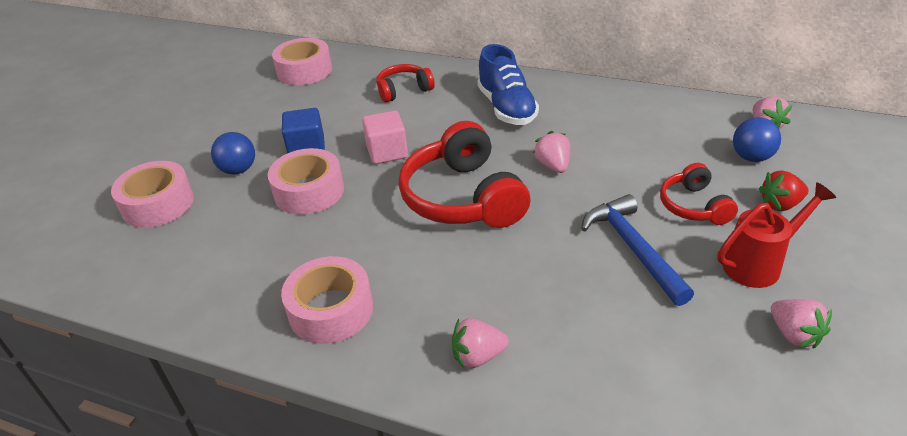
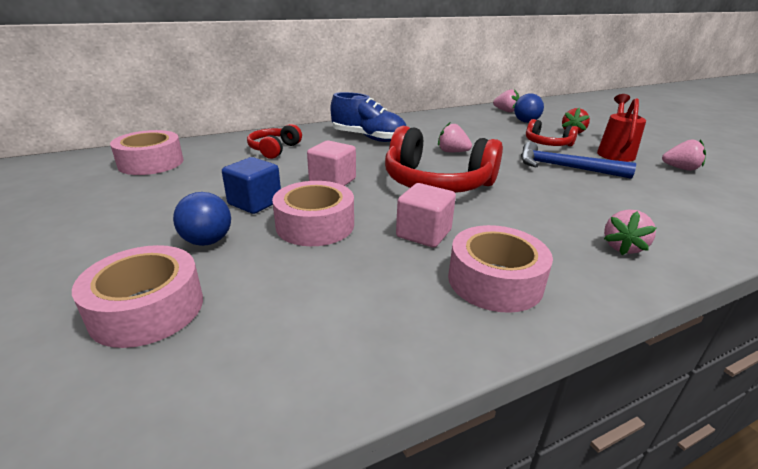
camera: 50 degrees left, 10 degrees down
none -> pink cube [396,183,456,248]

